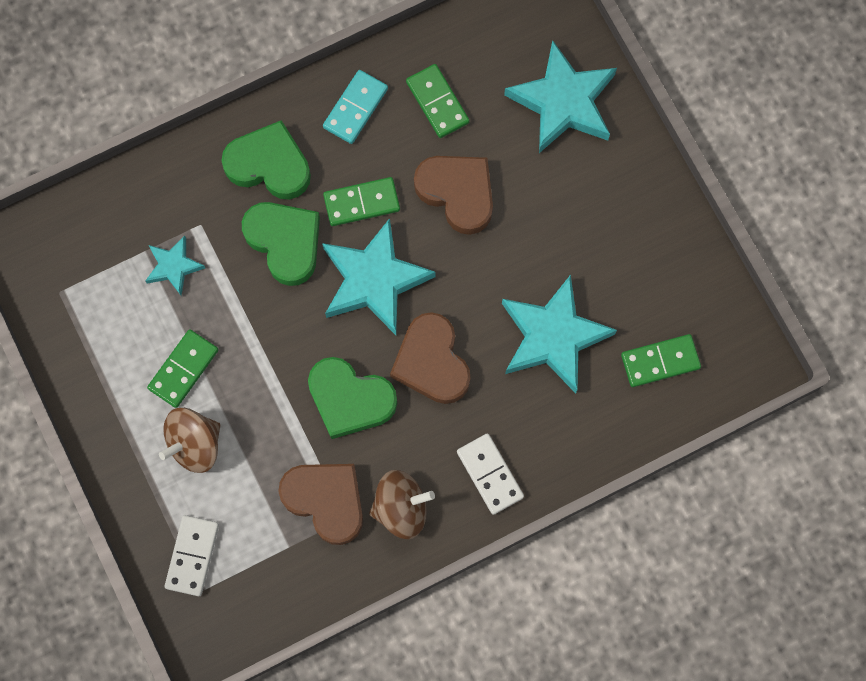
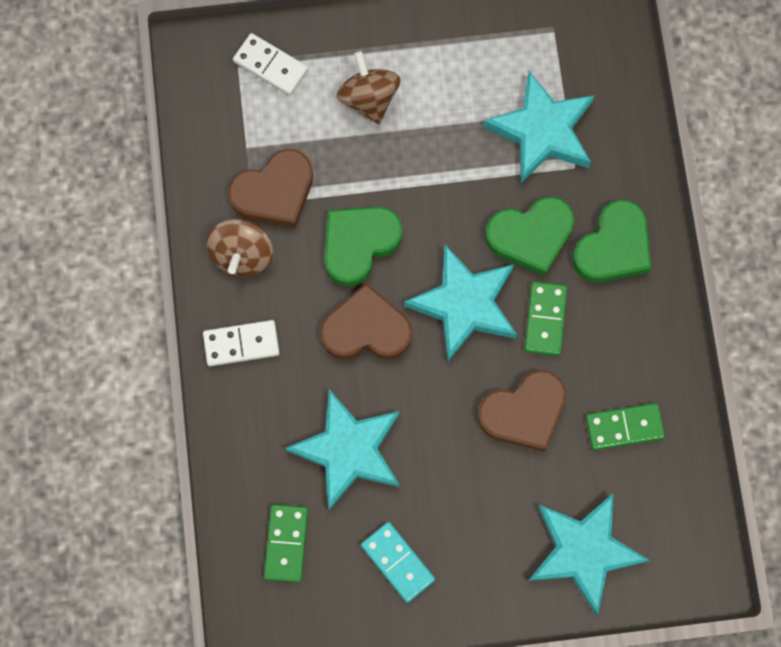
camera: 110 degrees right, 0 degrees up
turquoise star [145,236,205,296] -> turquoise star [483,71,595,183], size x1.93
green domino [147,330,218,408] -> none
turquoise domino [323,70,388,144] -> turquoise domino moved to [361,522,435,603]

